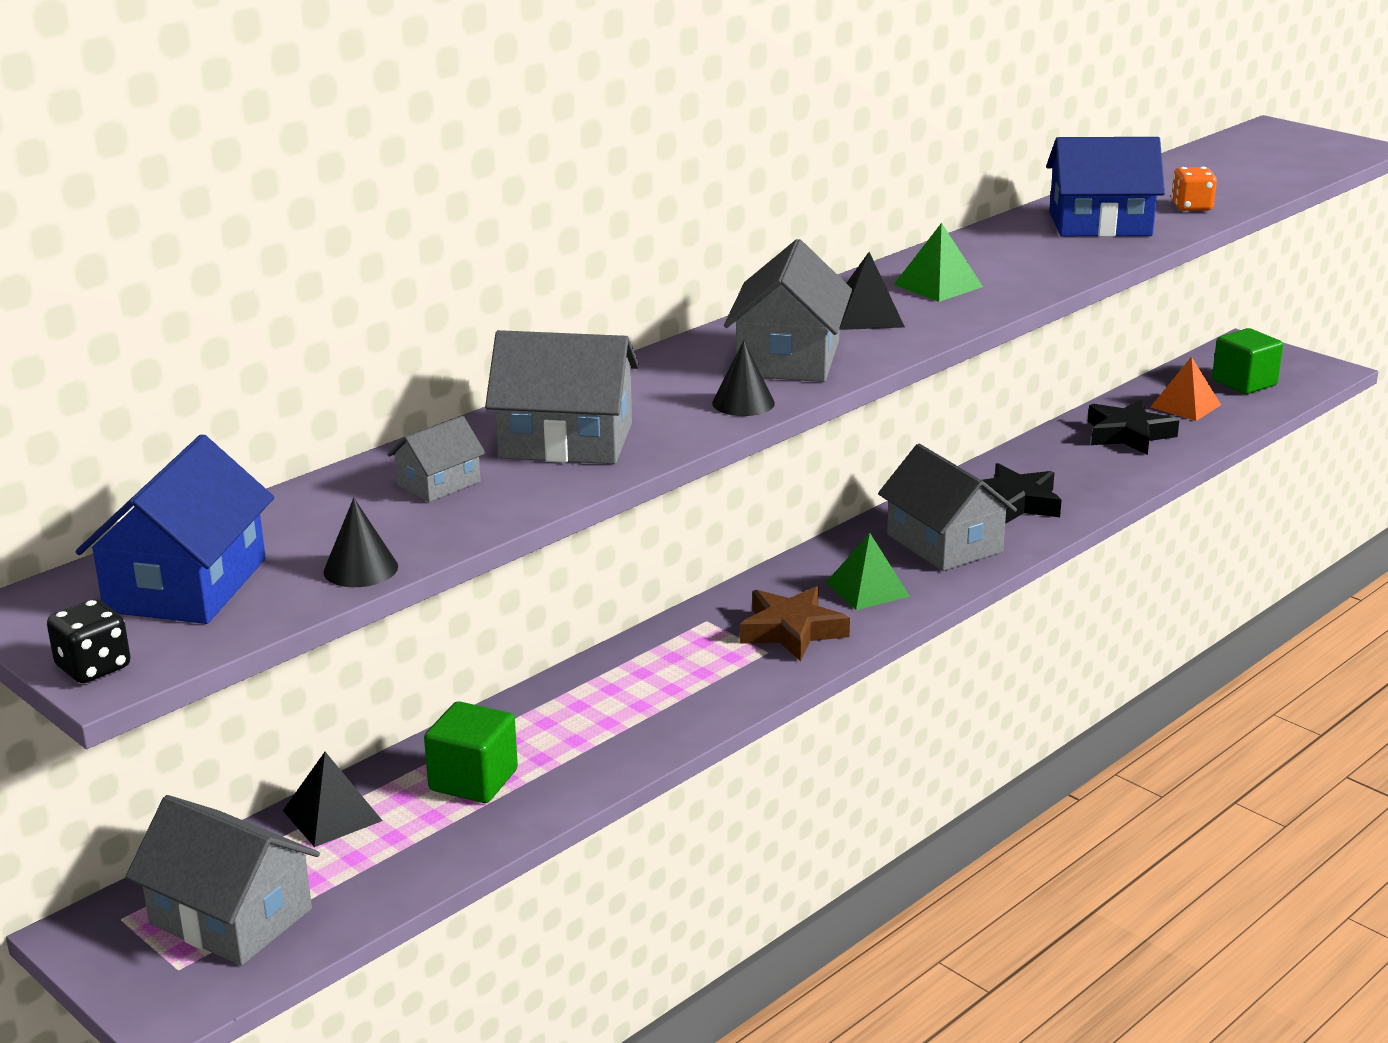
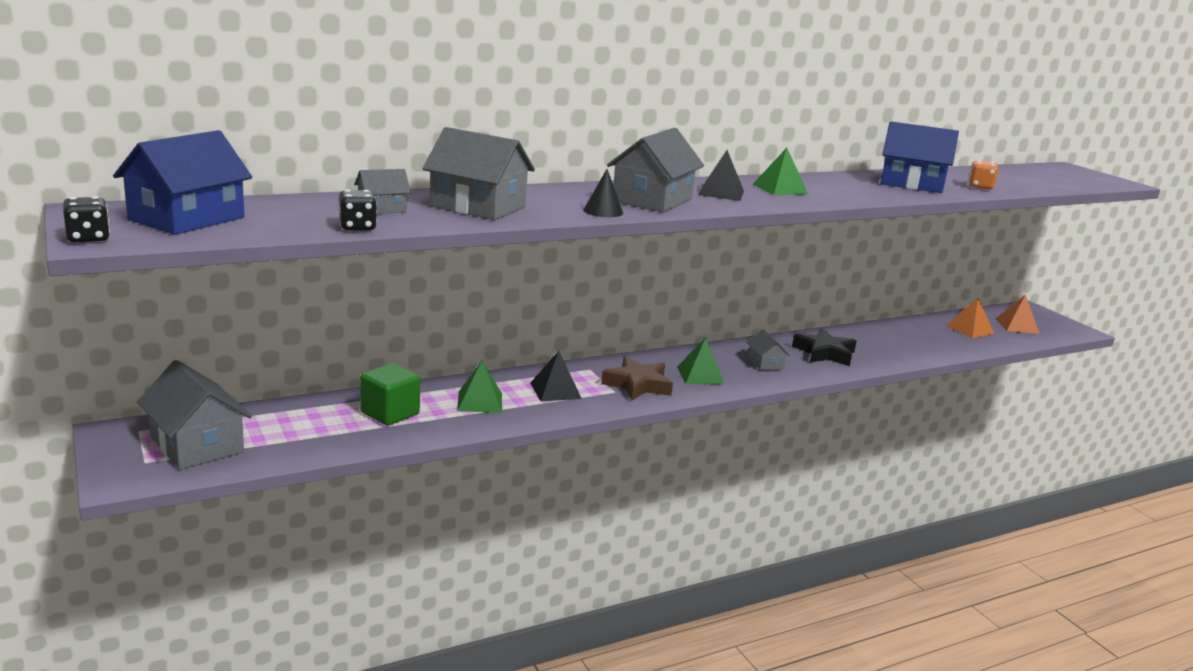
camera: 15 degrees right, 5 degrees down
black pyramid [283,752,383,847] -> black pyramid moved to [530,351,582,401]
black cone [324,498,398,587] -> none
grey house [878,444,1017,571] -> grey house [747,329,790,370], size x0.53
black star [1088,400,1179,455] -> none
green cube [1212,328,1283,394] -> orange pyramid [996,294,1039,334]
none -> black dice [339,190,377,231]
none -> green pyramid [457,361,502,413]

